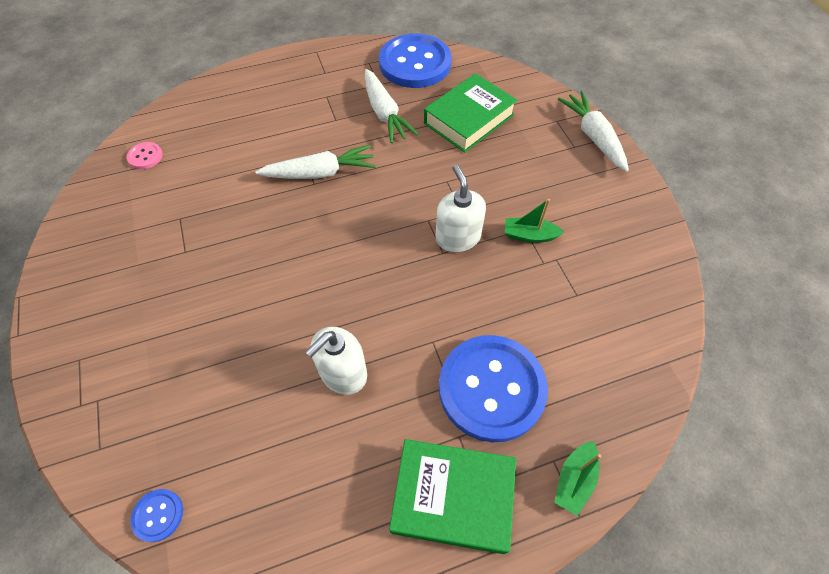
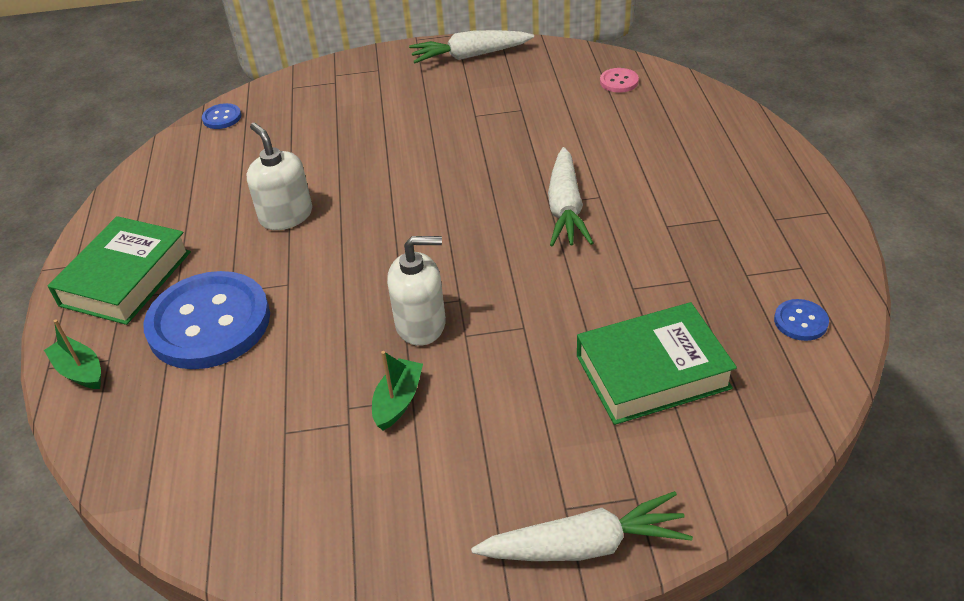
camera: 105 degrees right, 15 degrees down
white carrot [365,69,418,143] -> white carrot moved to [409,30,534,63]
blue button [379,34,452,88] -> blue button [774,299,829,341], size x0.41
green book [424,73,517,153] -> green book turned 75 degrees counterclockwise [577,302,737,425]

